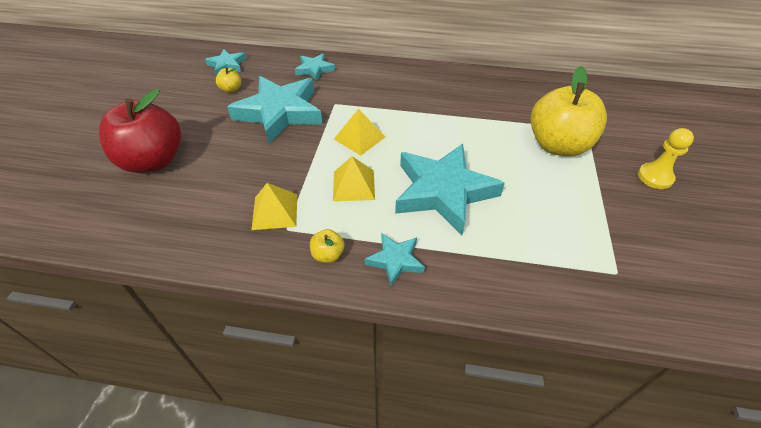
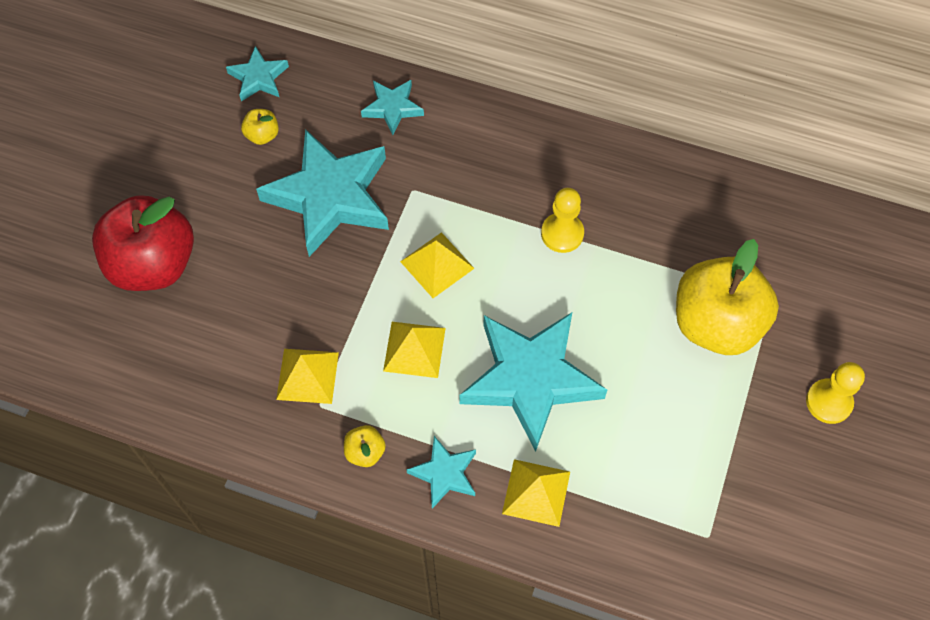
camera: 10 degrees right, 15 degrees up
none -> yellow pyramid [502,459,570,527]
none -> yellow pawn [541,188,584,253]

